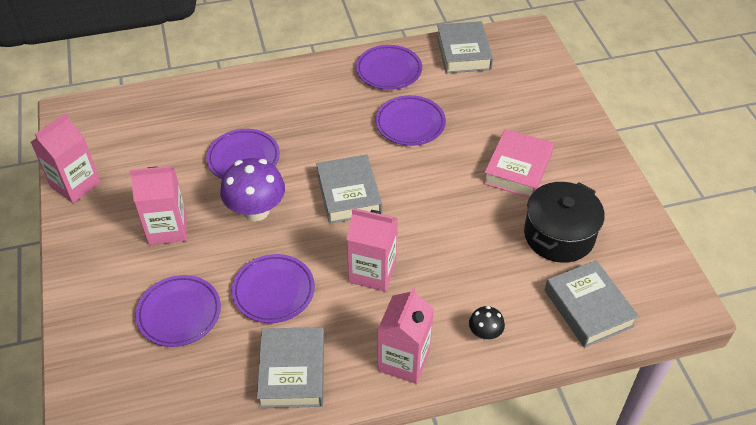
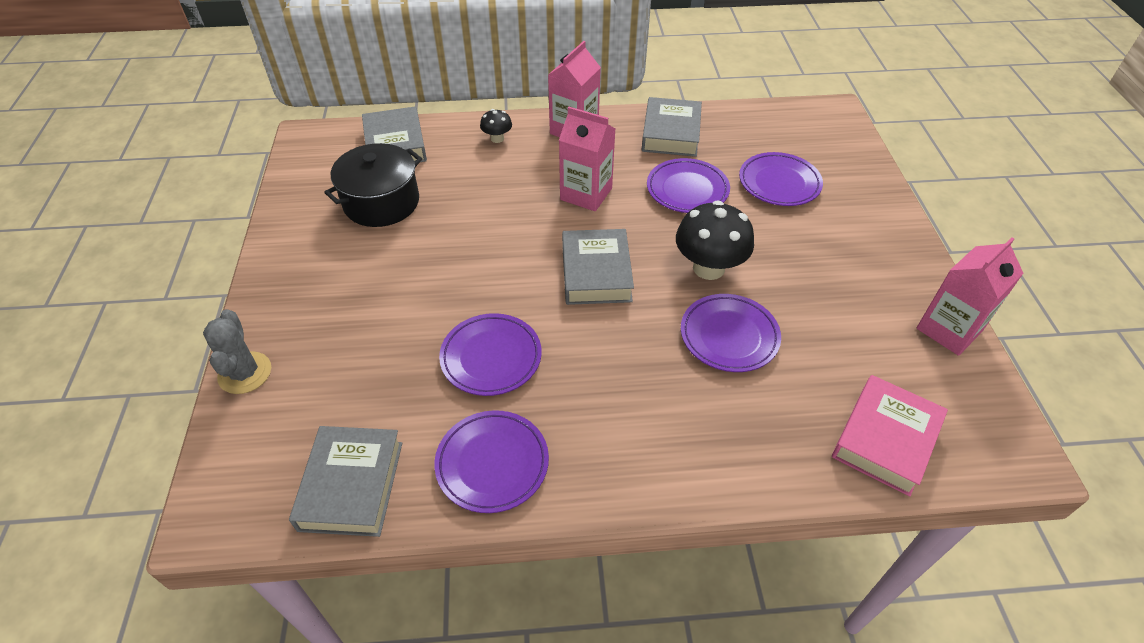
camera: 170 degrees left, 0 degrees up
pink carton [129,166,187,245] -> none
purple mushroom [220,158,285,221] -> black mushroom [676,200,754,280]
pink book [483,129,554,198] -> pink book moved to [832,375,948,497]
none -> grey cactus [203,309,271,394]

